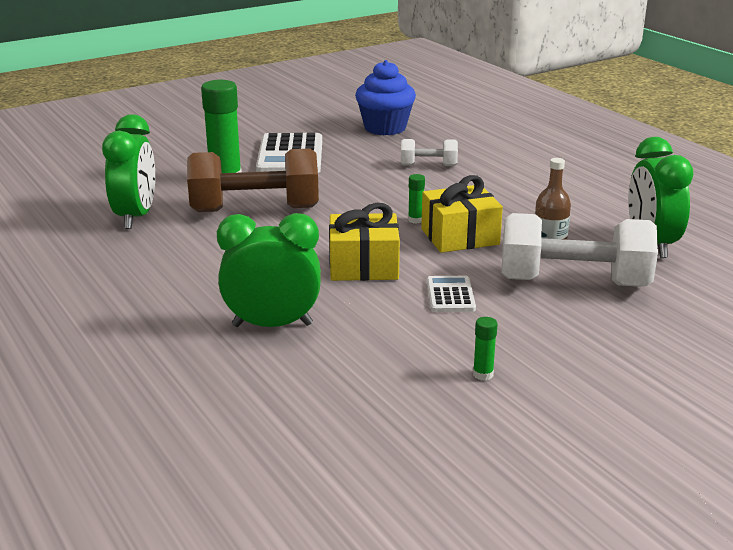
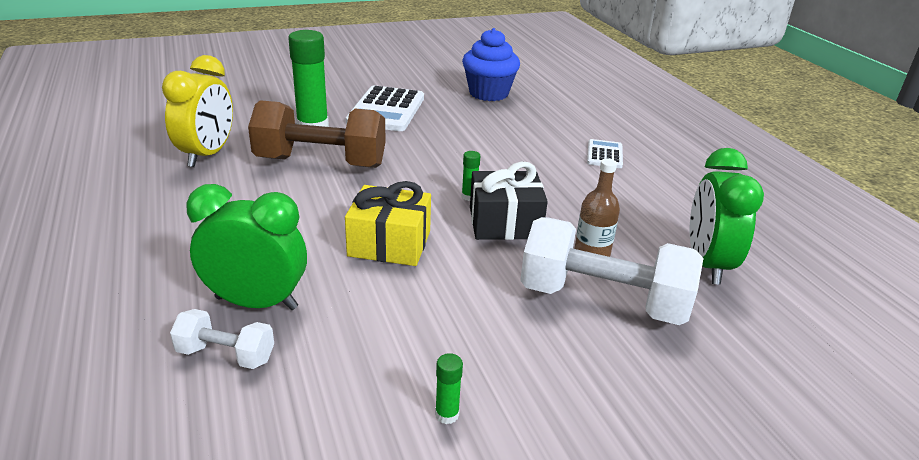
camera: 10 degrees right, 5 degrees up
green clock [102,114,155,229] -> yellow clock [162,55,233,167]
white dumbbell [401,139,458,166] -> white dumbbell moved to [170,309,274,369]
yellow gift [421,175,503,253] -> black gift [470,162,548,240]
white calculator [427,276,476,312] -> white calculator moved to [587,139,623,168]

